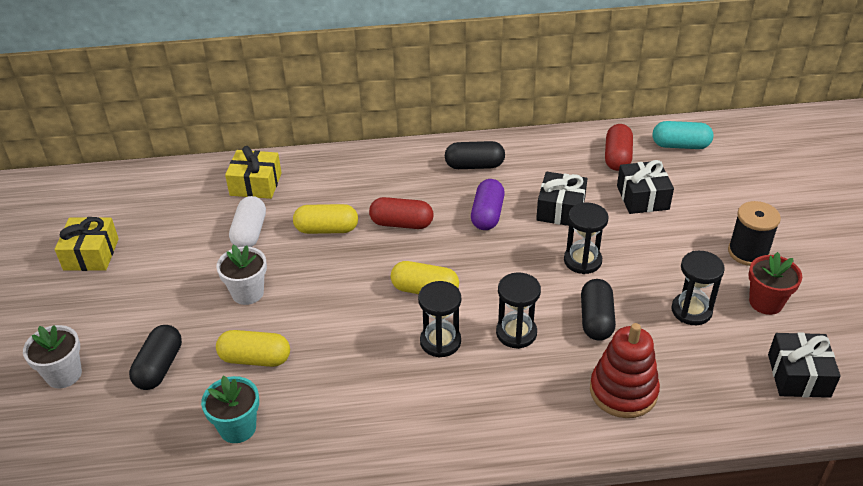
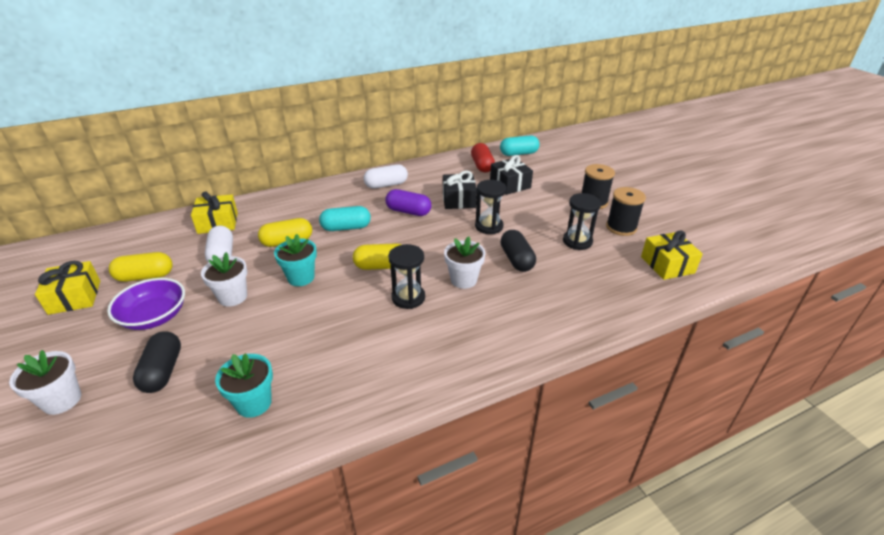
camera: 20 degrees left, 5 degrees down
yellow capsule [216,330,290,367] -> yellow capsule moved to [109,252,173,282]
red capsule [369,197,433,229] -> turquoise capsule [319,206,371,231]
black capsule [445,141,505,169] -> white capsule [364,164,408,189]
purple capsule [471,179,505,230] -> purple capsule turned 60 degrees counterclockwise [385,189,431,216]
black hourglass [496,272,541,349] -> white flower pot [444,236,485,289]
red stacking toy [590,323,660,418] -> none
red flower pot [748,252,802,315] -> black spool [606,187,646,236]
black gift [768,332,841,398] -> yellow gift [641,231,703,280]
none -> purple bowl [107,278,185,330]
none -> turquoise flower pot [274,234,317,286]

